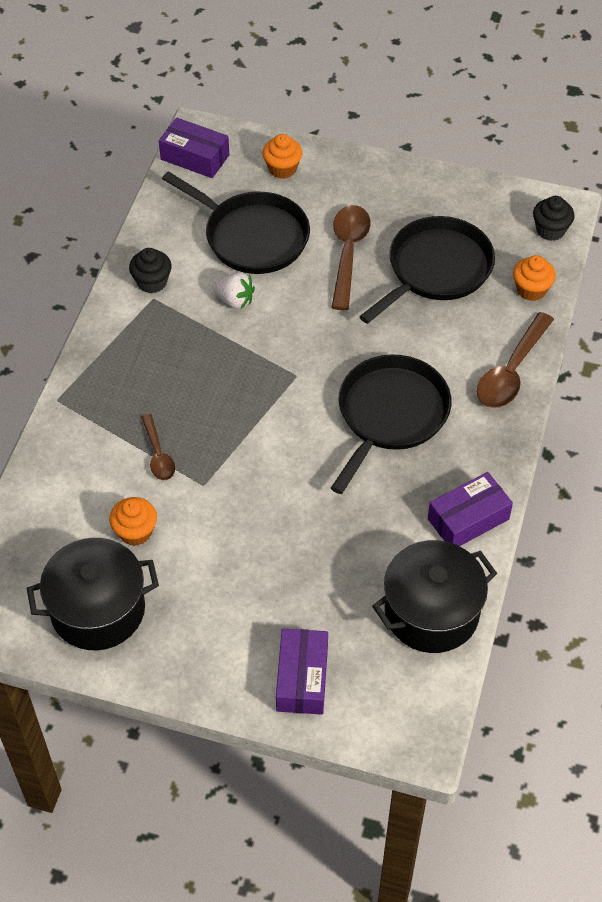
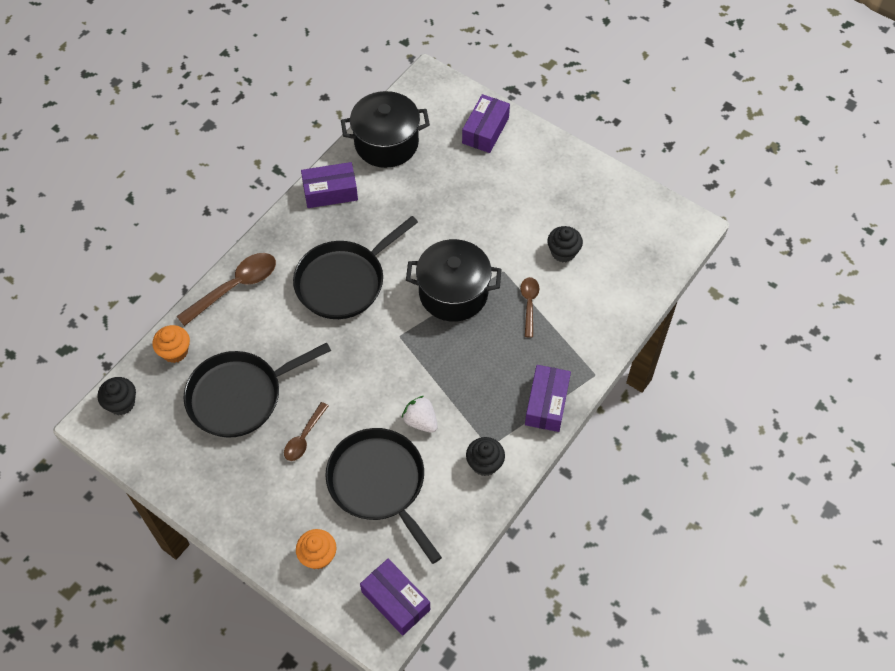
camera: 160 degrees left, 5 degrees up
black pot [27,538,159,650] -> black pot moved to [406,239,502,322]
orange cupcake [109,497,157,546] -> black cupcake [547,226,583,262]
brown spoon [331,205,371,310] -> brown spoon [284,402,328,461], size x0.59
none -> purple box [525,365,571,432]

